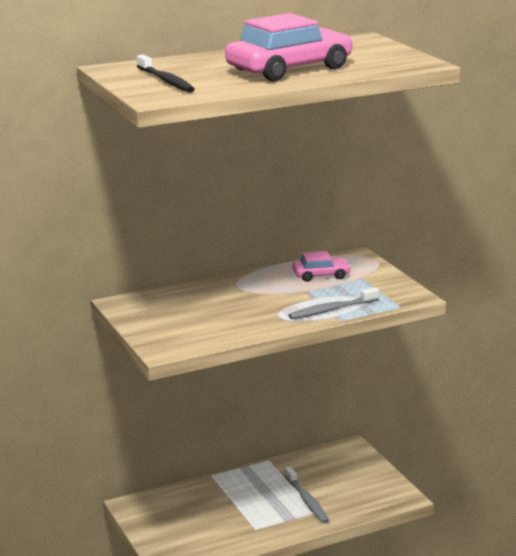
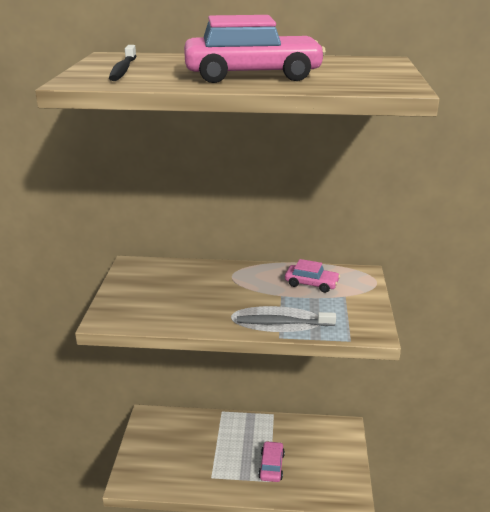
camera: 30 degrees right, 5 degrees up
grey toothbrush [284,467,329,523] -> pink car [258,441,285,482]

